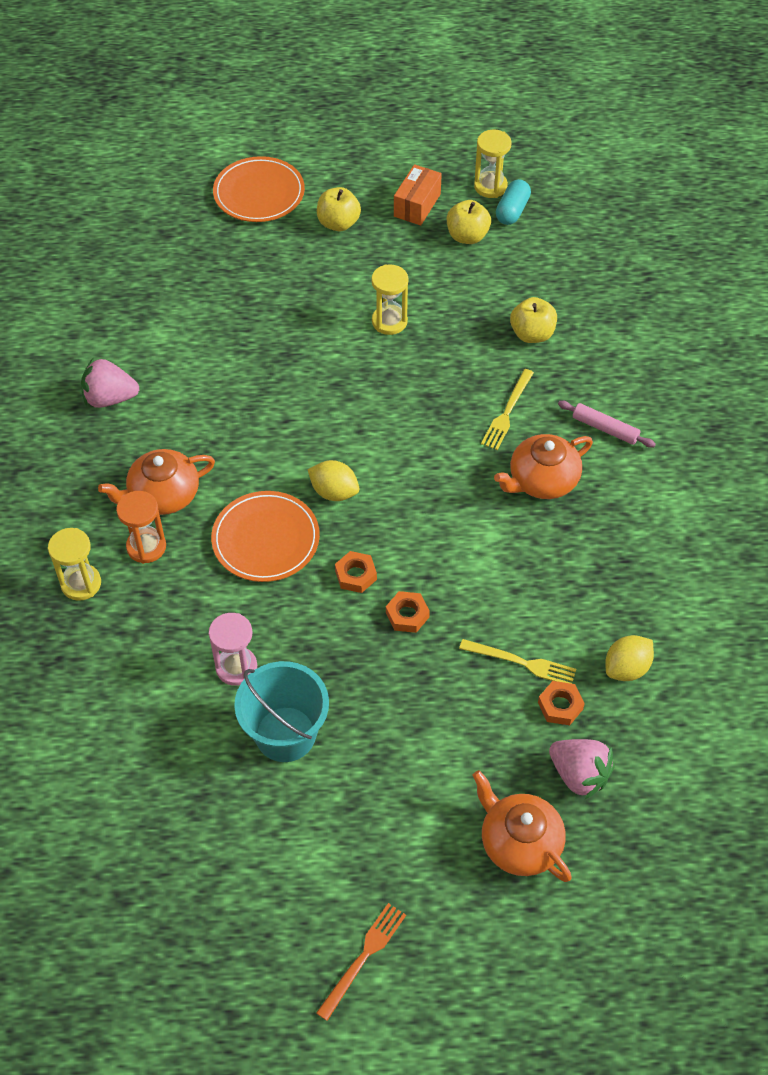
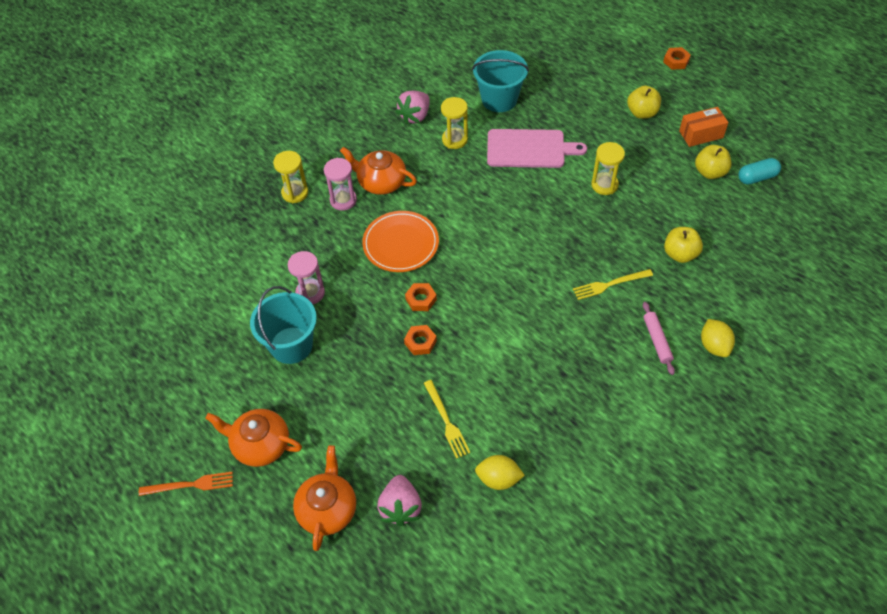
camera: 50 degrees right, 0 degrees up
pink strawberry [81,358,139,408] -> pink strawberry turned 105 degrees counterclockwise [395,91,430,124]
orange hourglass [116,491,166,564] -> pink hourglass [324,158,357,211]
orange plate [213,156,305,222] -> none
yellow lemon [308,460,359,501] -> yellow lemon moved to [701,319,735,357]
yellow hourglass [474,130,511,198] -> yellow hourglass moved to [441,97,468,149]
orange teapot [494,434,593,499] -> orange teapot moved to [205,409,302,467]
orange nut [538,681,585,725] -> orange nut moved to [663,47,691,70]
none -> turquoise bucket [472,50,529,112]
none -> pink cutting board [487,129,587,168]

